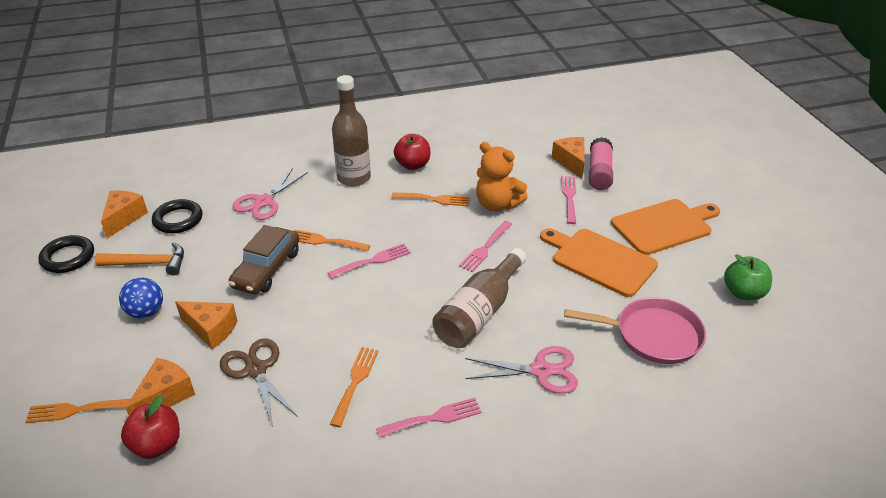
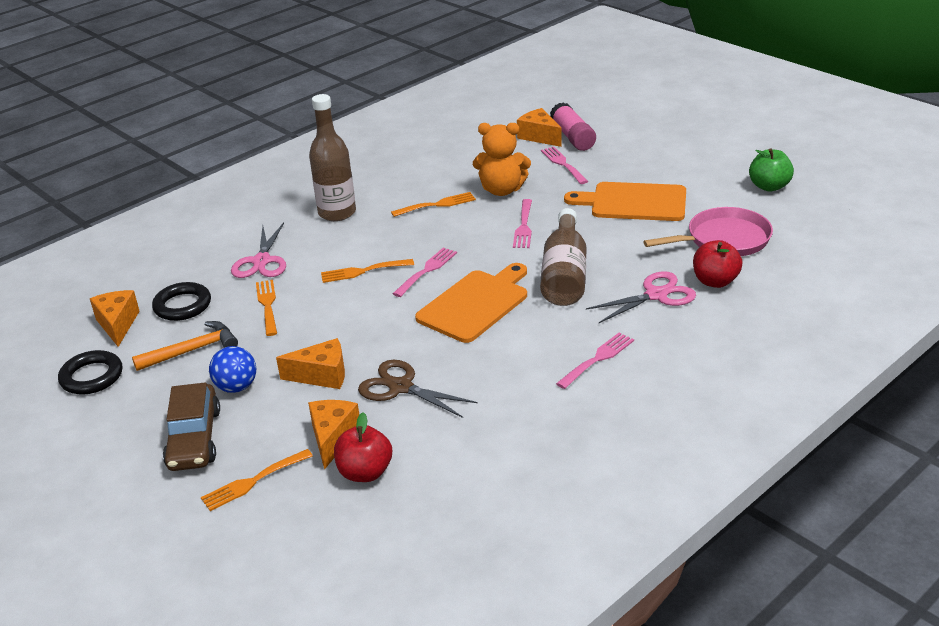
camera: 25 degrees left, 5 degrees down
brown car [229,225,299,294] -> brown car moved to [163,382,220,471]
orange fork [330,347,379,427] -> orange fork moved to [256,280,277,336]
red apple [394,134,431,170] -> red apple moved to [693,240,743,288]
orange cutting board [611,199,720,255] -> orange cutting board moved to [415,263,527,343]

